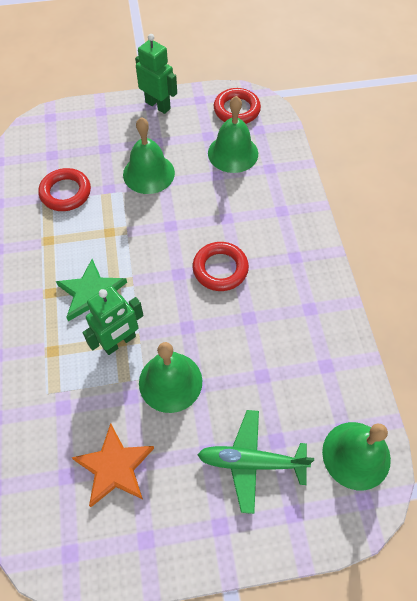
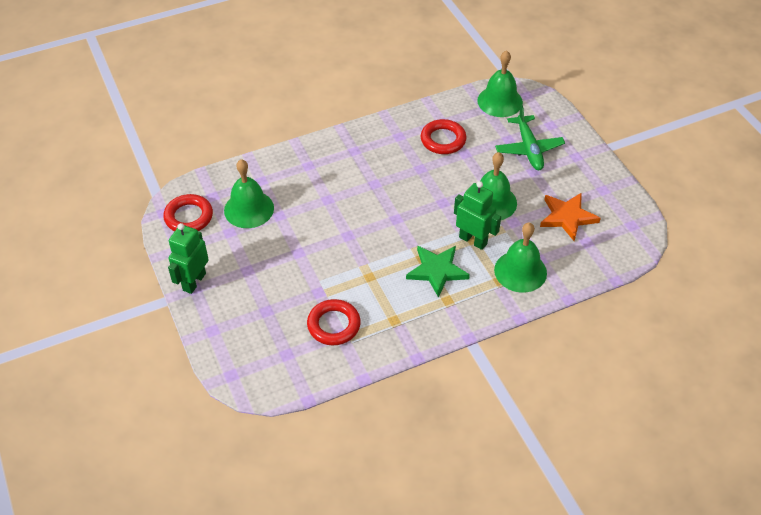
camera: 105 degrees left, 10 degrees down
green bell [123,117,175,194] -> green bell moved to [494,222,547,293]
red ring [193,242,249,291] -> red ring moved to [421,119,466,154]

